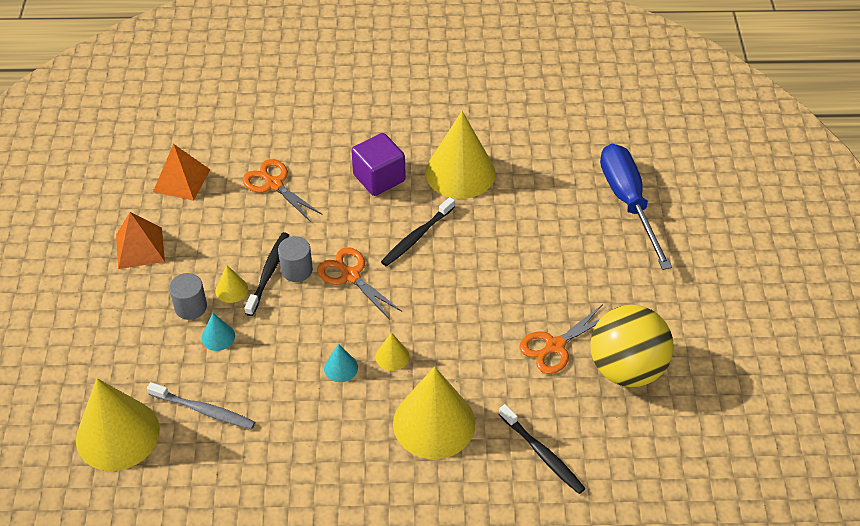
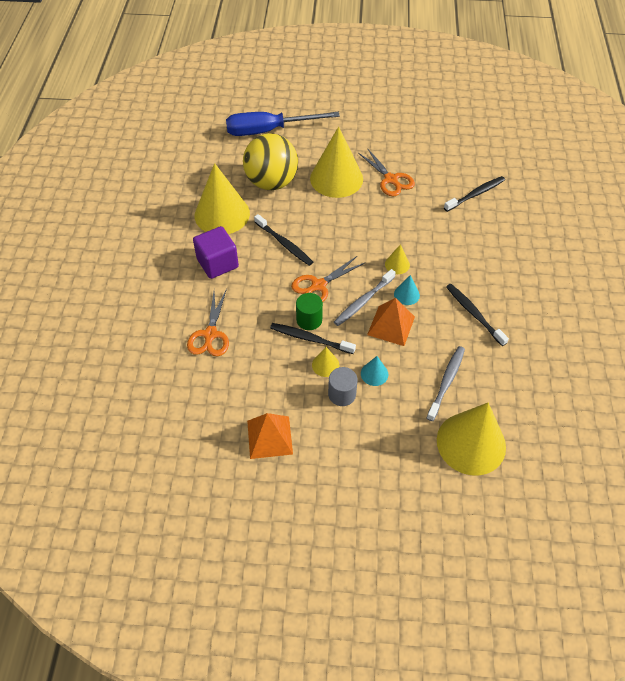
camera: 85 degrees left, 5 degrees up
orange pyramid [153,144,210,201] -> orange pyramid moved to [367,298,415,346]
orange scissors [243,159,323,222] -> orange scissors turned 45 degrees counterclockwise [187,289,229,356]
grey cylinder [278,236,313,282] -> green cylinder [296,293,323,330]
yellow cone [393,366,475,459] -> yellow cone moved to [310,126,363,198]
yellow ball [590,305,674,387] -> yellow ball moved to [243,133,298,190]
none -> grey toothbrush [334,269,396,326]
none -> black toothbrush [446,284,509,346]

